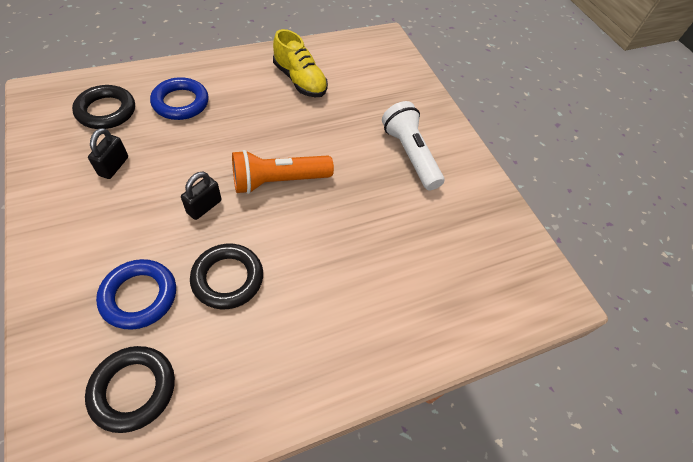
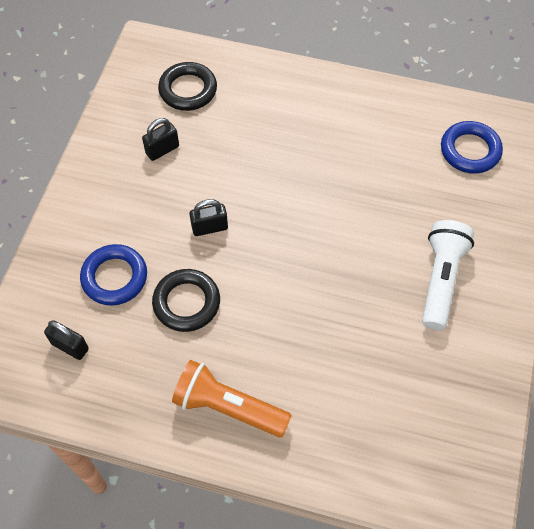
camera: 45 degrees right, 5 degrees up
black ring [85,346,175,433] -> black padlock [44,320,89,360]
blue ring [150,77,209,120] -> blue ring moved to [441,121,503,174]
orange flashlight [232,150,334,194] -> orange flashlight moved to [172,360,292,437]
yellow shoe [273,29,328,97] -> none

